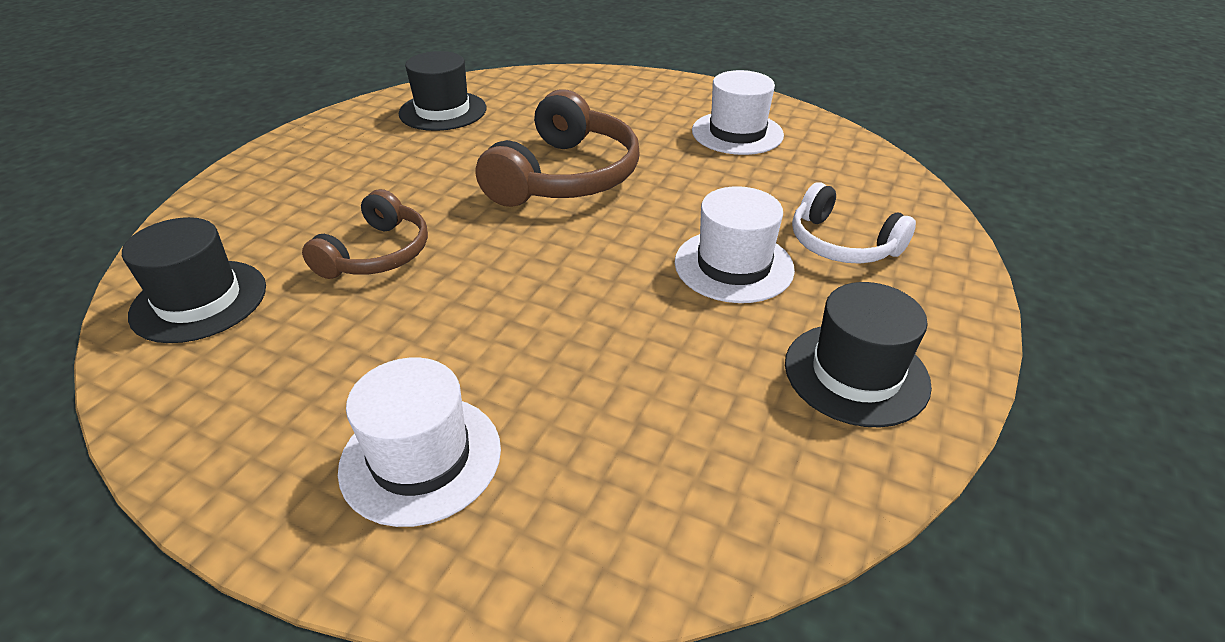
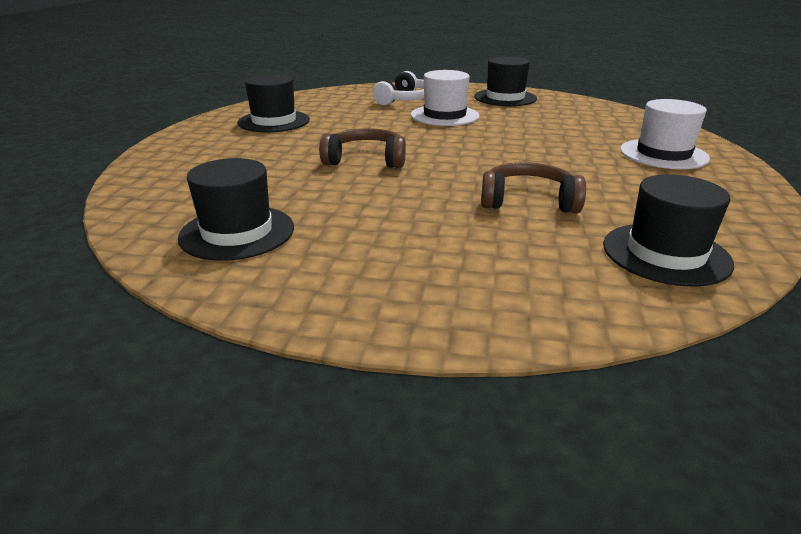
camera: 105 degrees left, 10 degrees down
brown headphones [476,89,640,207] -> brown headphones [319,128,406,168], size x0.62
white hat [692,70,784,155] -> black hat [237,74,310,132]

